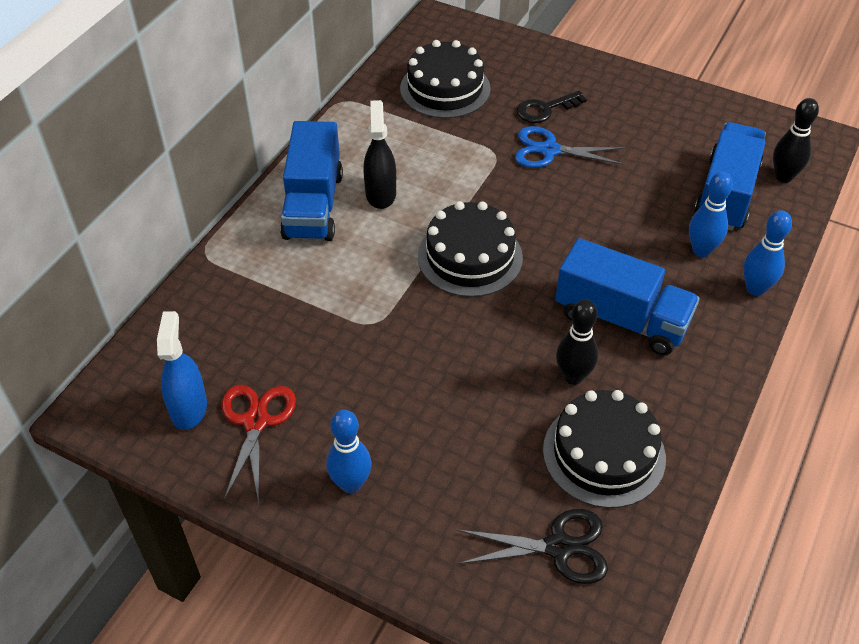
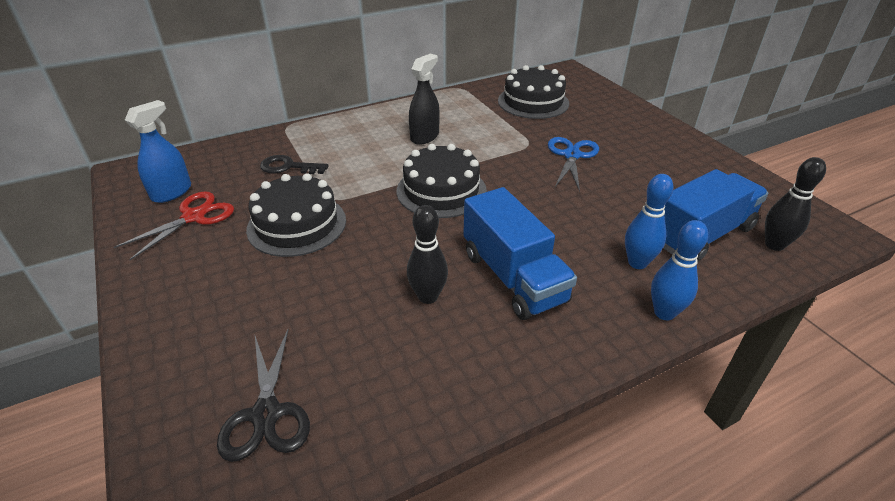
camera: 35 degrees right, 10 degrees down
blue truck [280,121,343,241] -> none
blue bowling pin [326,410,372,493] -> none
black scissors [458,509,608,584] -> black scissors turned 45 degrees clockwise [217,329,310,462]
blue scissors [515,126,625,168] -> blue scissors turned 60 degrees clockwise [548,137,599,192]
black key [517,91,587,123] -> black key moved to [260,155,329,174]
black cake [543,390,666,508] -> black cake moved to [246,173,346,257]

